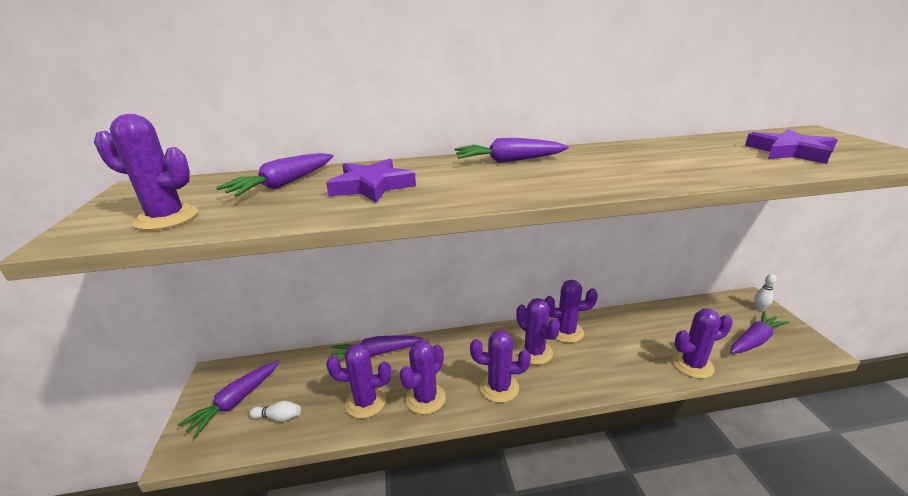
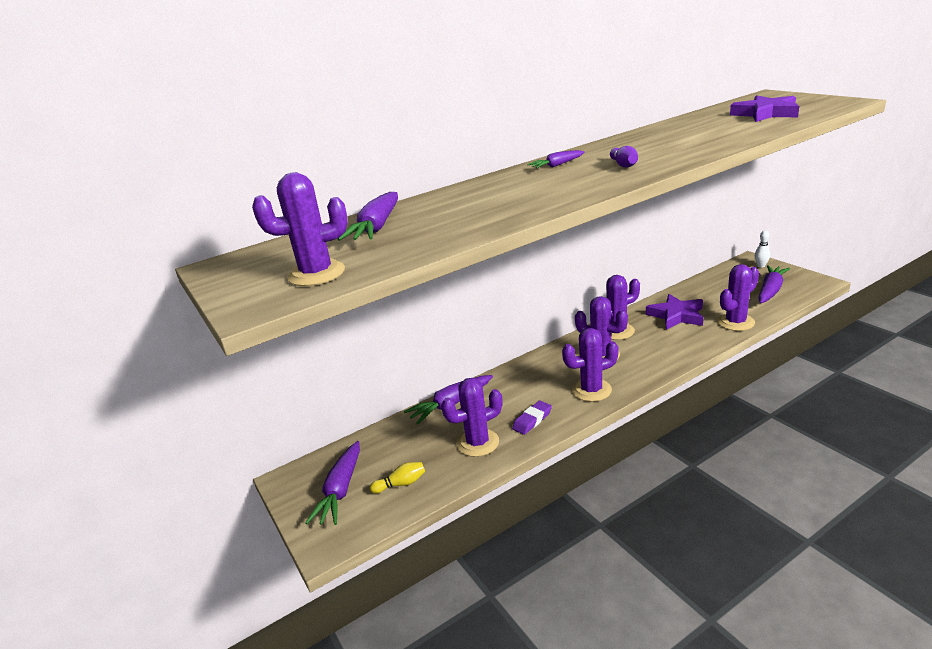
camera: 20 degrees left, 0 degrees up
white bowling pin [249,401,301,422] -> yellow bowling pin [370,462,425,494]
purple star [326,159,416,203] -> purple star moved to [646,294,704,330]
purple cactus [399,340,446,414] -> purple eraser [512,400,552,435]
purple carrot [455,138,569,163] -> purple carrot [527,150,585,168], size x0.58
none -> purple bowling pin [610,146,638,168]

